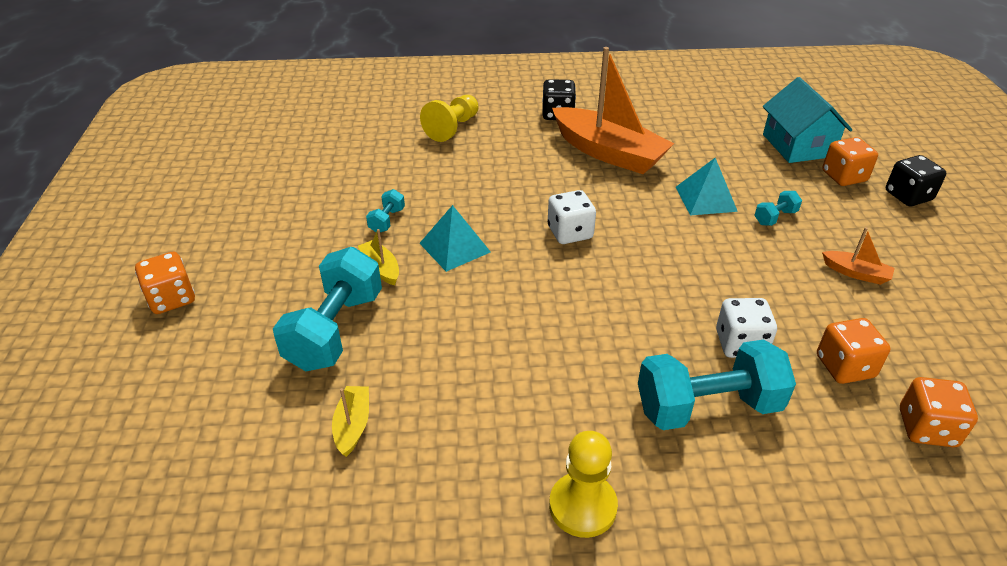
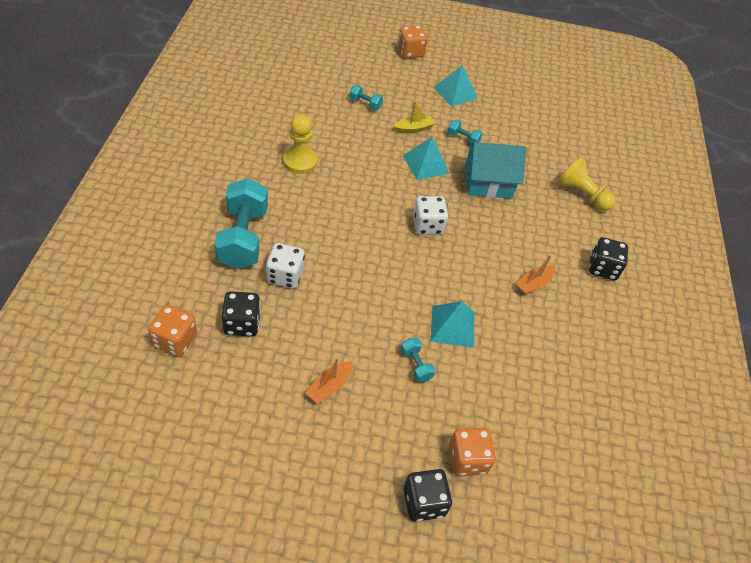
camera: 95 degrees right, 10 degrees up
turquoise dumbbell [273,247,382,371] -> turquoise dumbbell [349,85,383,110], size x0.44
yellow boat [332,386,369,457] -> none
yellow pawn [549,431,618,538] -> yellow pawn moved to [283,114,318,174]
orange boat [552,47,674,174] -> orange boat [516,255,556,295], size x0.42
turquoise house [763,77,852,163] -> turquoise house moved to [465,142,526,199]
orange dice [817,318,891,384] -> black dice [222,291,261,337]
none -> turquoise pyramid [434,65,478,106]

